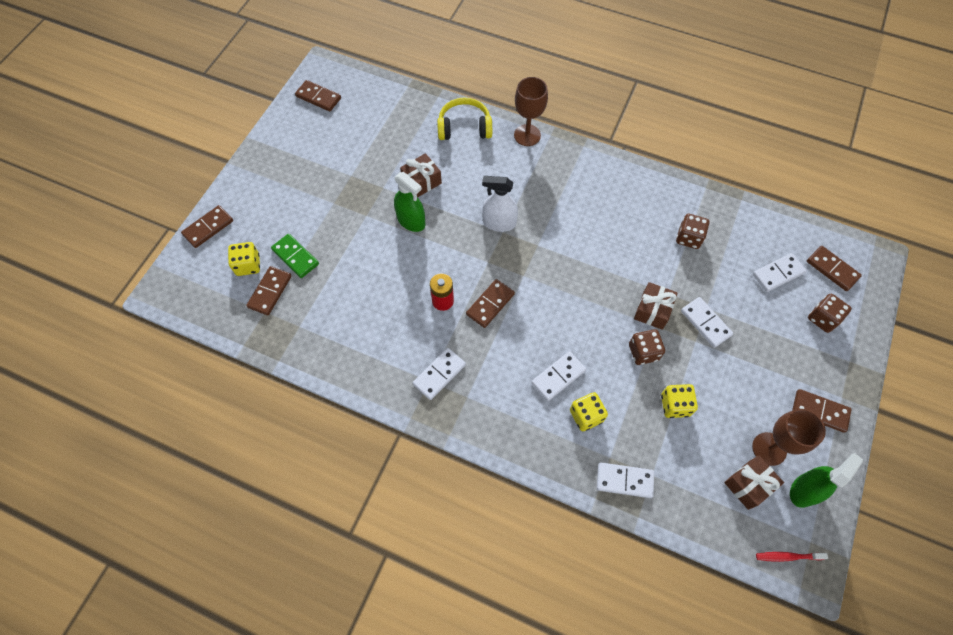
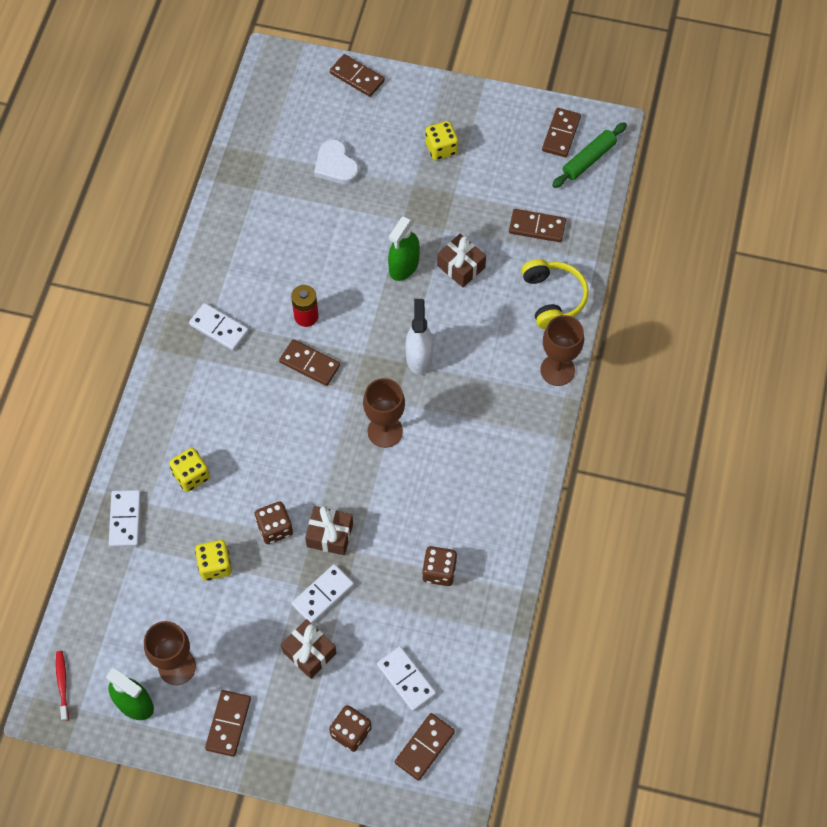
camera: 80 degrees right, 0 degrees up
yellow dice [228,242,260,276] -> yellow dice moved to [425,121,458,160]
brown domino [246,266,292,315] -> brown domino moved to [509,209,566,242]
green domino [271,234,319,278] -> white heart [314,139,359,184]
white domino [532,351,586,401] -> none
brown gift [724,456,784,510] -> brown gift moved to [281,619,337,679]
none -> brown goblet [363,378,405,448]
none -> green rolling pin [552,122,627,188]

